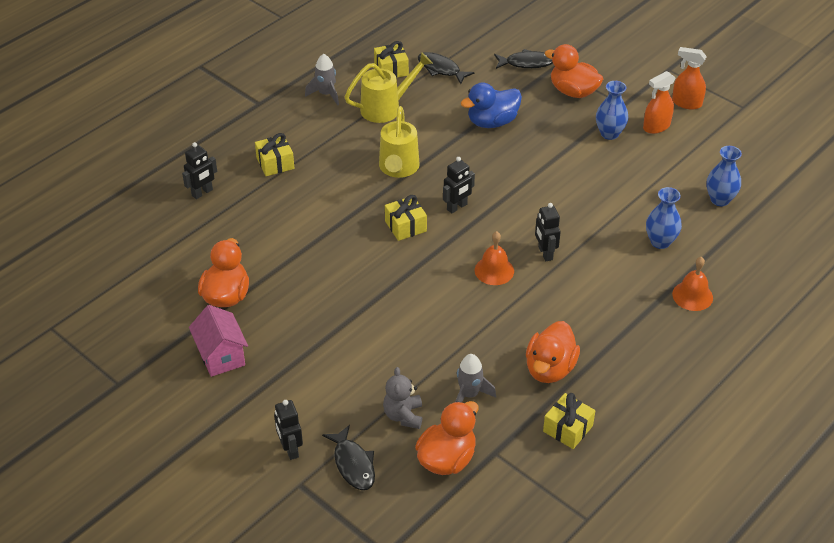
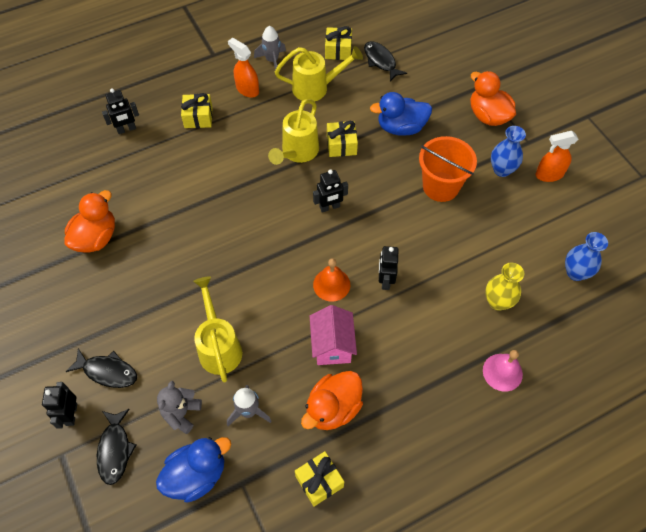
camera: 20 degrees right, 15 degrees up
pink house [189,305,248,377] -> pink house moved to [310,305,357,365]
yellow gift [385,195,427,241] -> yellow gift moved to [327,121,358,157]
orange duck [415,401,479,475] -> blue duck [156,437,231,503]
black fish [494,49,553,69] -> black fish moved to [66,348,137,388]
blue vase [646,187,682,249] -> yellow vase [485,263,524,311]
orange spray bottle [672,47,707,109] -> orange spray bottle moved to [228,38,259,98]
orange bell [672,257,713,311] -> pink bell [483,350,523,391]
none -> yellow watering can [193,277,242,383]
none -> orange bucket [419,136,477,202]

